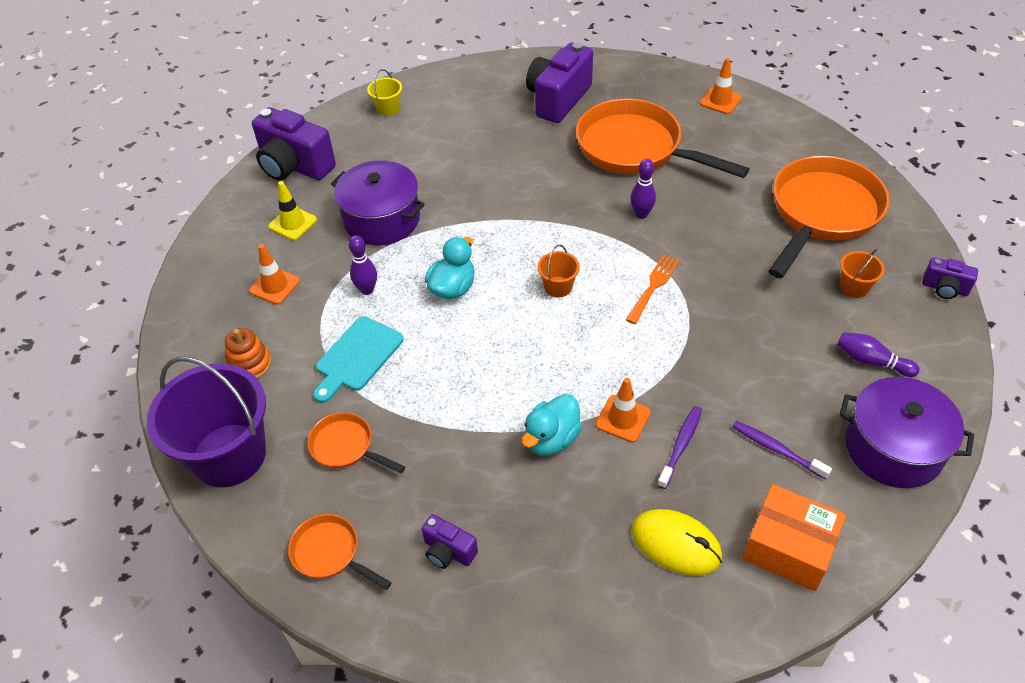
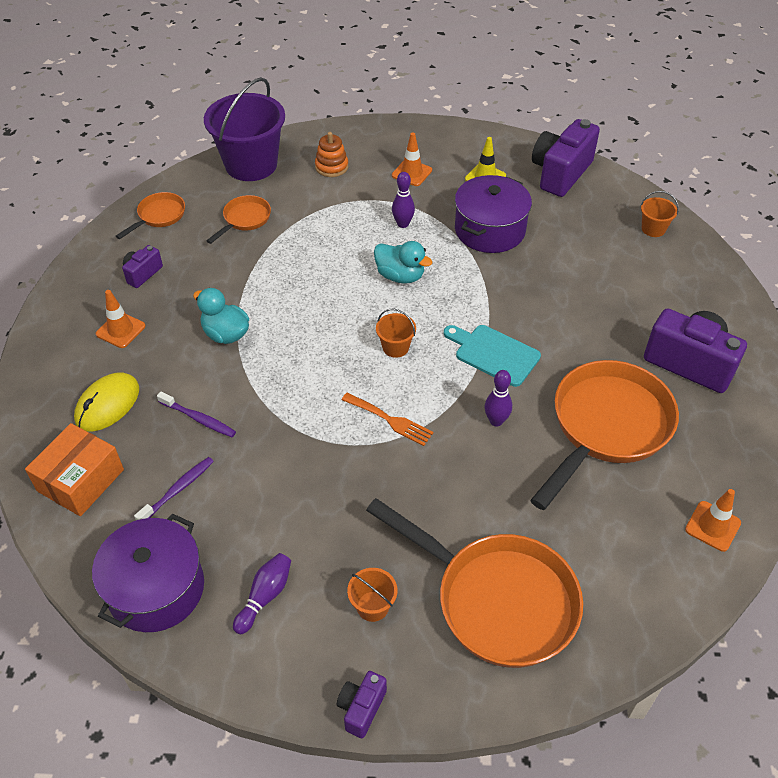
camera: 90 degrees right, 0 degrees up
turquoise cutting board [313,316,404,403] -> turquoise cutting board moved to [444,325,541,387]
yellow bucket [367,69,402,116] -> orange bucket [641,191,679,237]
orange traffic cone [596,378,651,442] -> orange traffic cone moved to [96,290,146,348]

